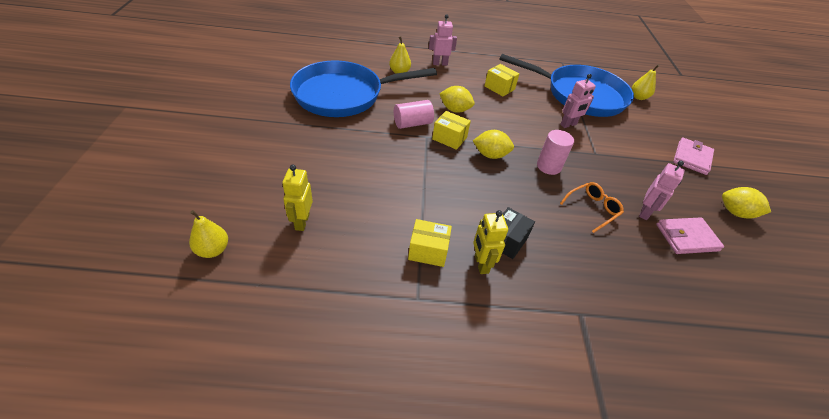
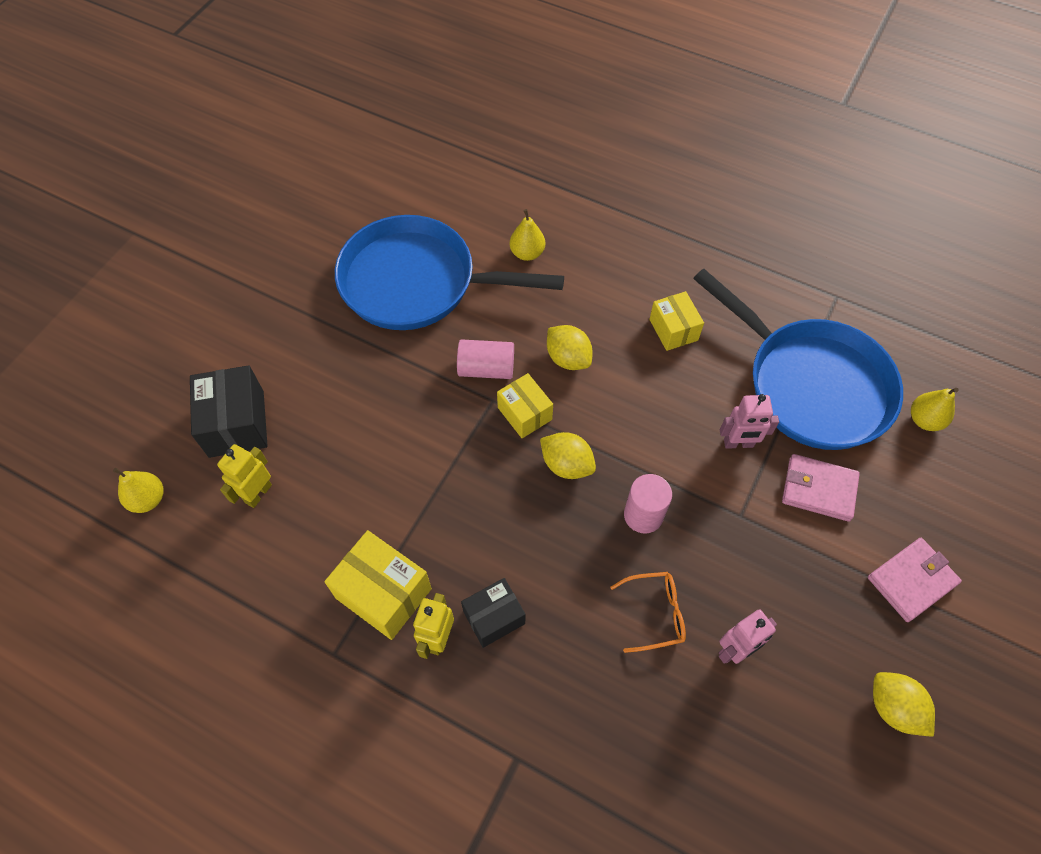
camera: 30 degrees right, 15 degrees up
yellow box [408,219,452,267] -> yellow box [324,530,432,640], size x1.53
pink robot [429,15,457,66] -> none
pink wallet [656,217,724,254] -> pink wallet moved to [782,454,860,522]
none -> black box [190,365,268,458]

